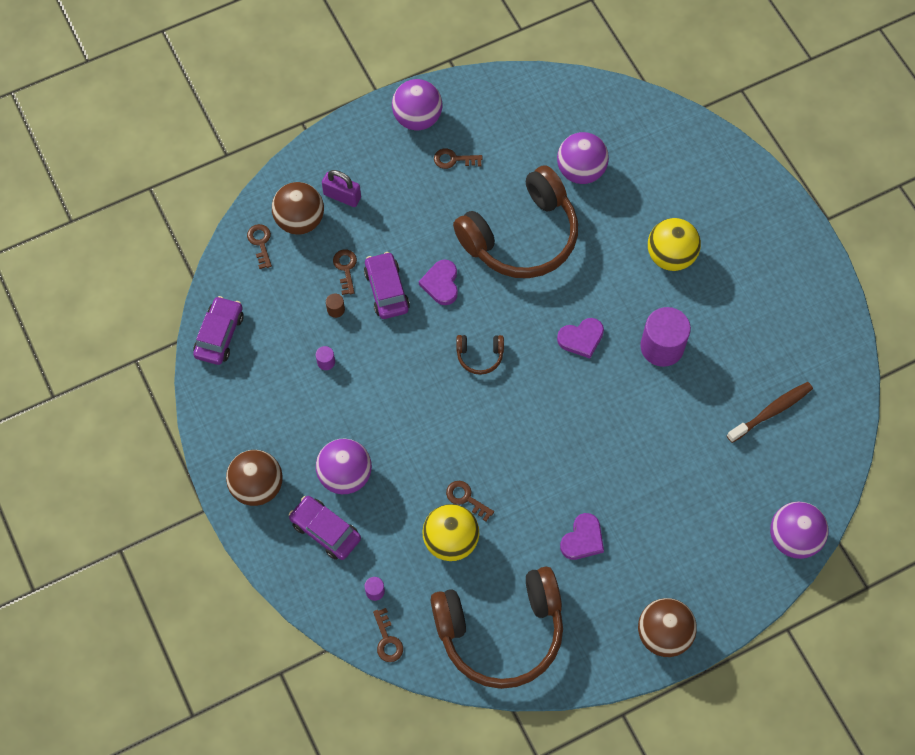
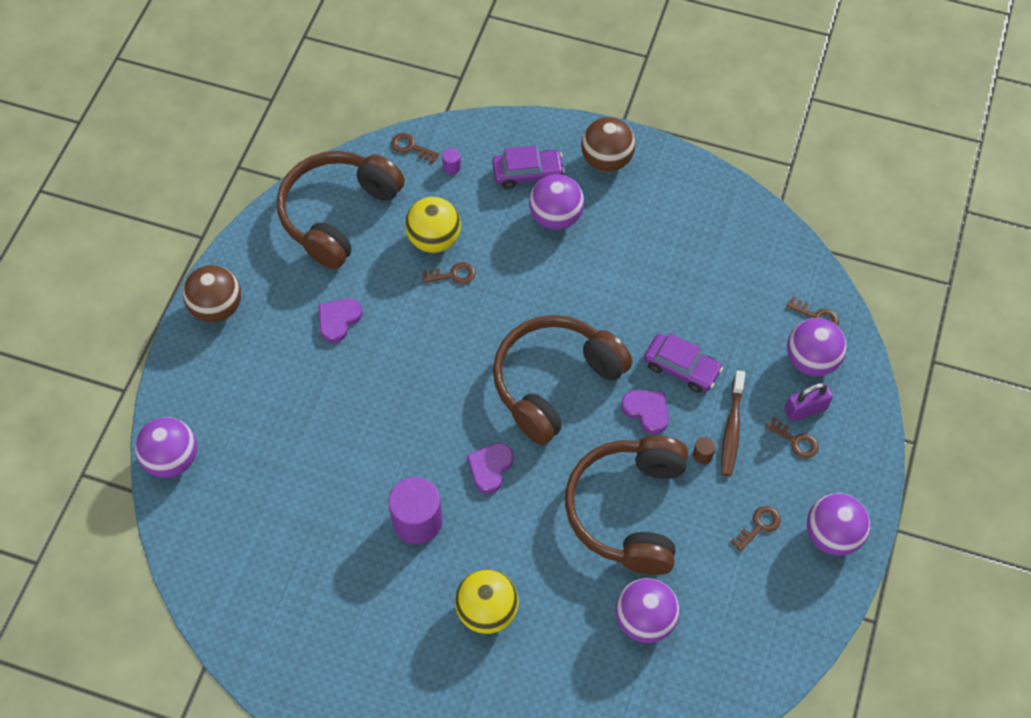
camera: 135 degrees right, 5 degrees down
purple car [193,296,244,365] -> none
brown ball [272,182,324,235] -> purple ball [787,318,847,376]
purple cylinder [316,346,335,370] -> none
brown cylinder [326,293,345,318] -> brown cylinder moved to [693,437,716,464]
brown key [333,249,357,295] -> brown key moved to [766,417,819,459]
brown headphones [456,335,504,375] -> brown headphones [493,315,632,445], size x2.46
purple heart [560,513,604,560] -> purple heart turned 45 degrees clockwise [319,298,362,343]
brown toothbrush [727,382,813,443] -> brown toothbrush moved to [721,370,745,476]

